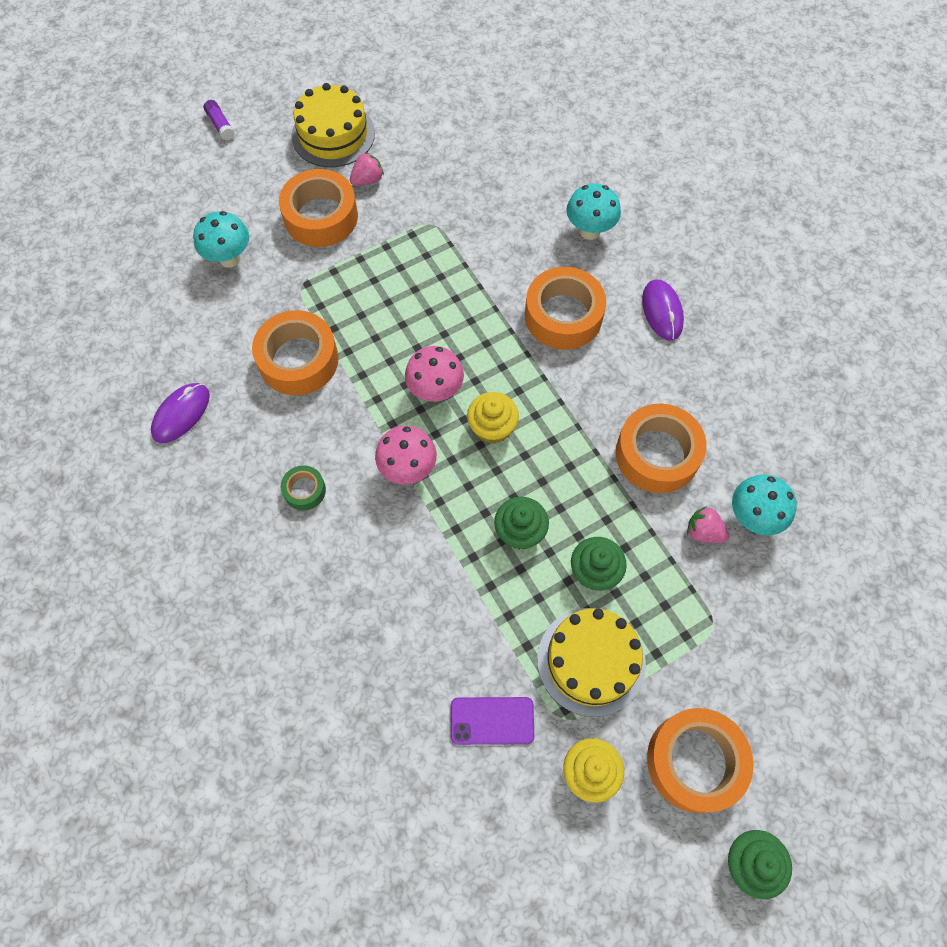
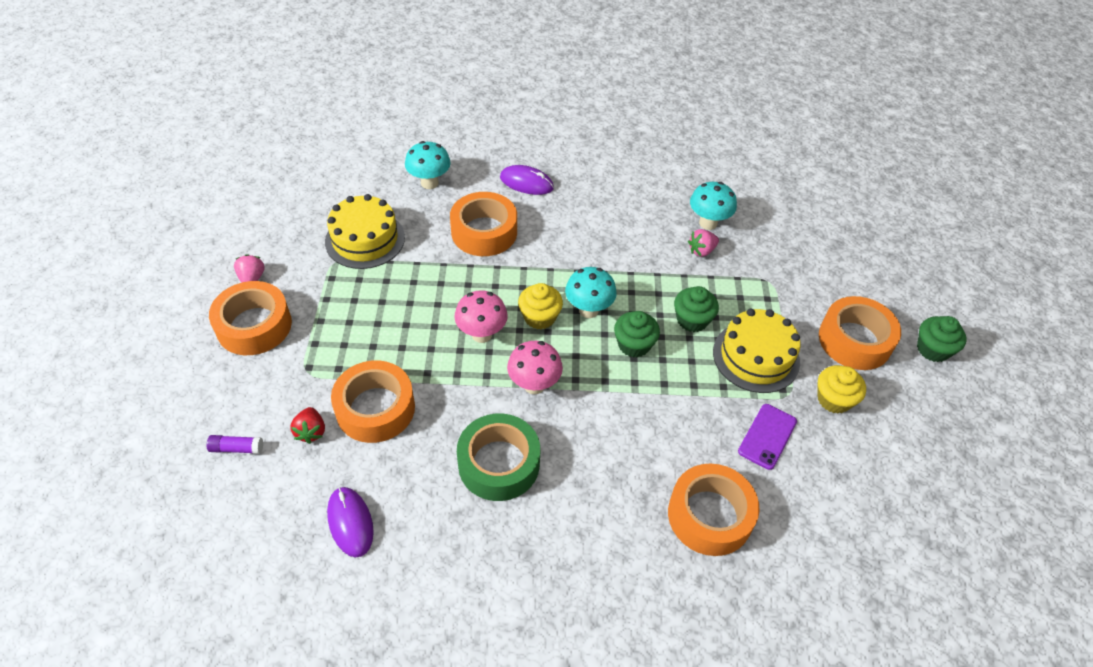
camera: 60 degrees left, 15 degrees down
turquoise mushroom [193,211,249,268] -> turquoise mushroom moved to [565,267,617,318]
purple glue stick [204,100,235,140] -> purple glue stick moved to [207,435,263,454]
green tape [281,465,326,511] -> green tape [457,414,540,501], size x2.01
yellow cake [292,83,375,168] -> yellow cake moved to [325,194,405,269]
orange tape [616,403,707,493] -> orange tape moved to [668,464,760,556]
none -> red strawberry [290,407,325,444]

